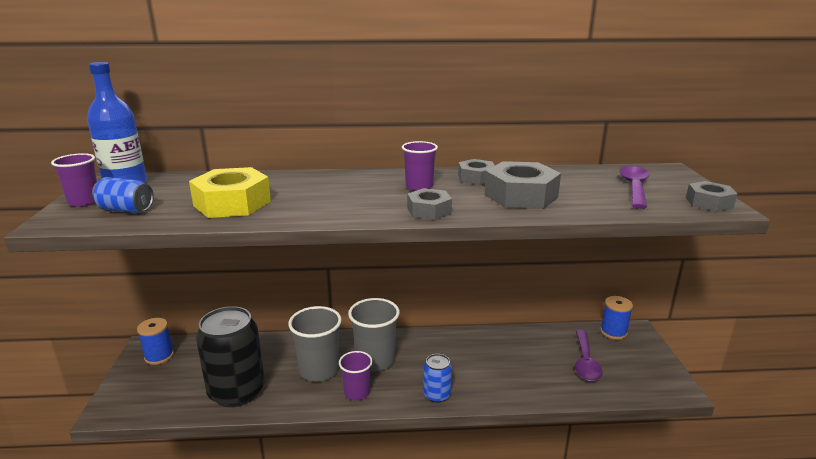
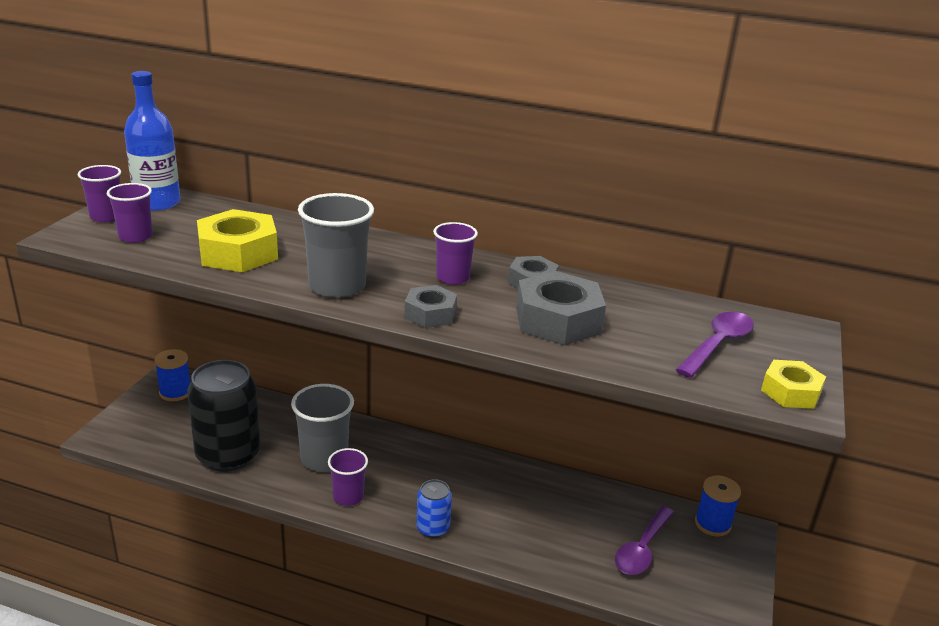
camera: 20 degrees right, 5 degrees up
blue can [92,177,154,213] -> purple cup [107,183,153,243]
grey cup [348,298,400,371] -> grey cup moved to [298,193,374,298]
grey nut [686,181,737,212] -> yellow nut [761,360,826,409]

